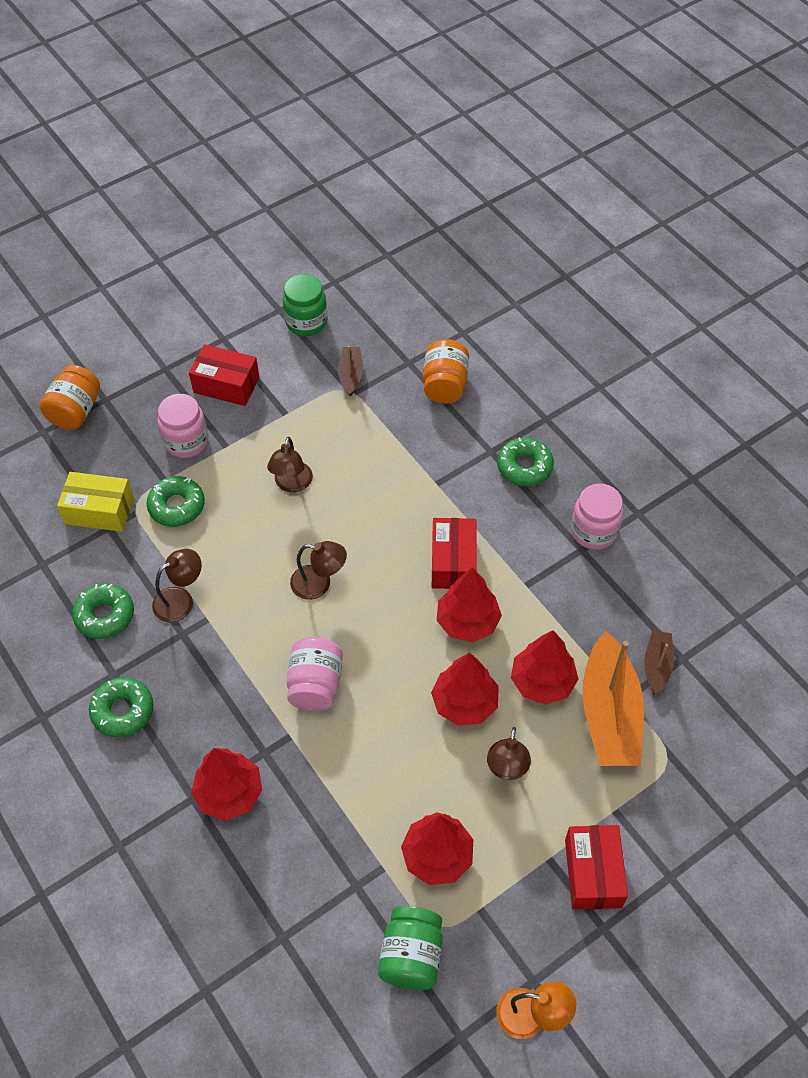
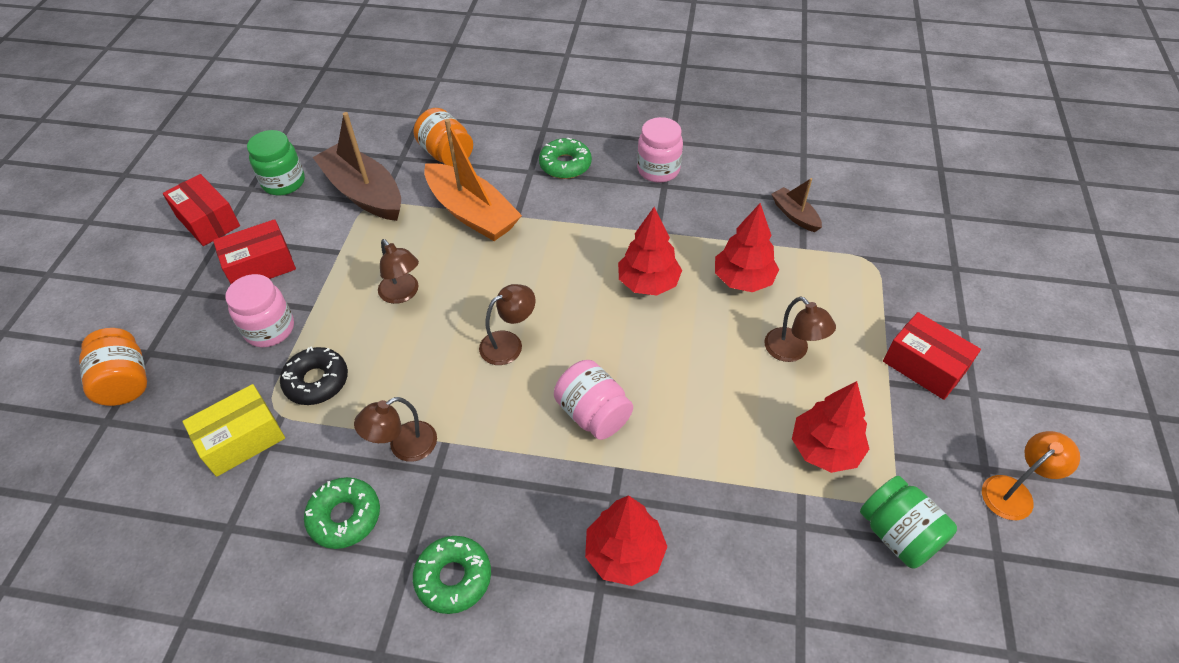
camera: 45 degrees left, 5 degrees down
green donut [146,476,205,527] -> black donut [280,346,348,405]
brown lamp [152,549,202,622] -> brown lamp turned 135 degrees counterclockwise [354,397,437,462]
brown boat [338,346,363,396] -> brown boat [313,112,401,221], size x2.01
red tree [431,653,499,726] -> none
red box [432,518,477,589] -> red box moved to [163,174,240,246]
orange boat [582,631,644,766] -> orange boat moved to [424,119,522,241]

